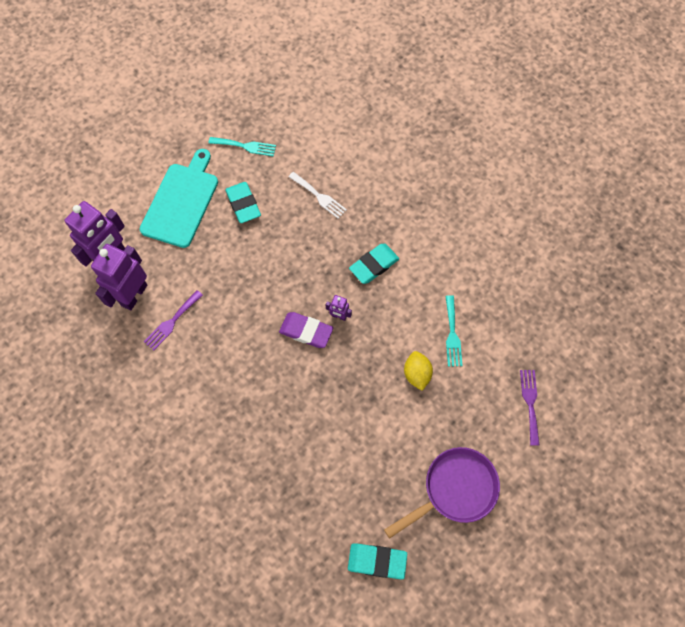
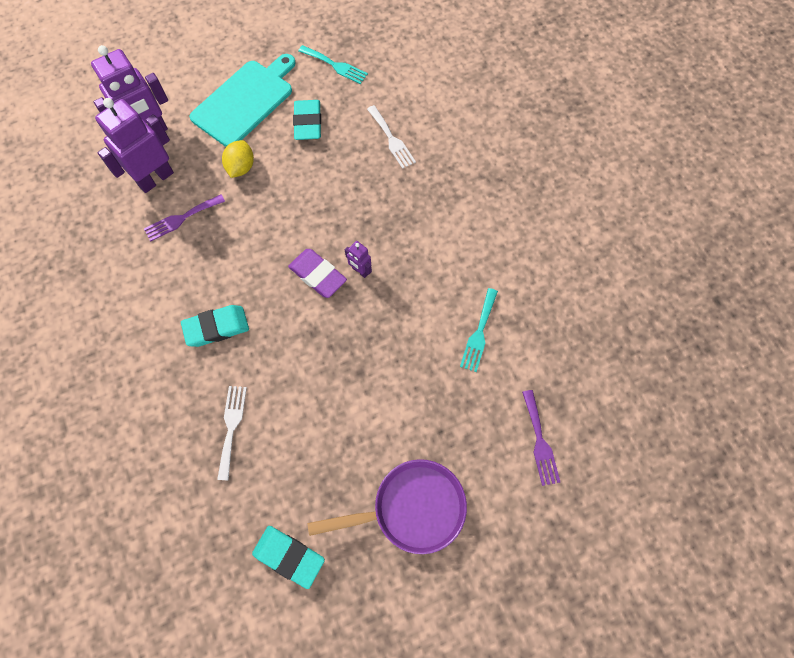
camera: 20 degrees right, 0 degrees up
turquoise eraser [349,244,399,284] -> turquoise eraser moved to [181,305,249,347]
yellow lemon [404,351,433,391] -> yellow lemon moved to [222,140,254,178]
purple fork [520,370,539,446] -> purple fork turned 150 degrees clockwise [522,390,560,486]
none -> white fork [217,386,247,481]

